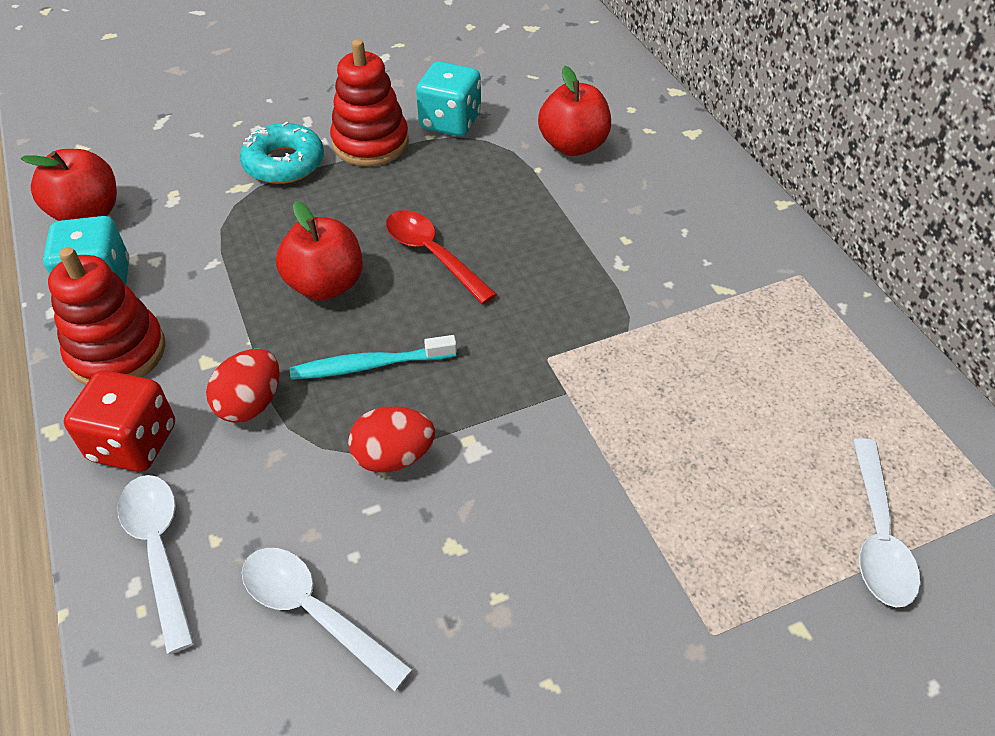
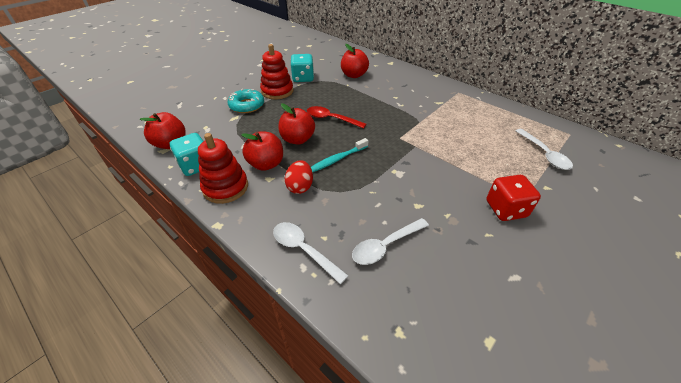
camera: 25 degrees left, 5 degrees down
red dice [64,370,175,472] -> red dice moved to [486,175,541,221]
white spoon [242,548,413,691] -> white spoon turned 45 degrees counterclockwise [352,218,429,265]
red egg [348,406,435,473] -> none
none -> red apple [241,131,283,171]

